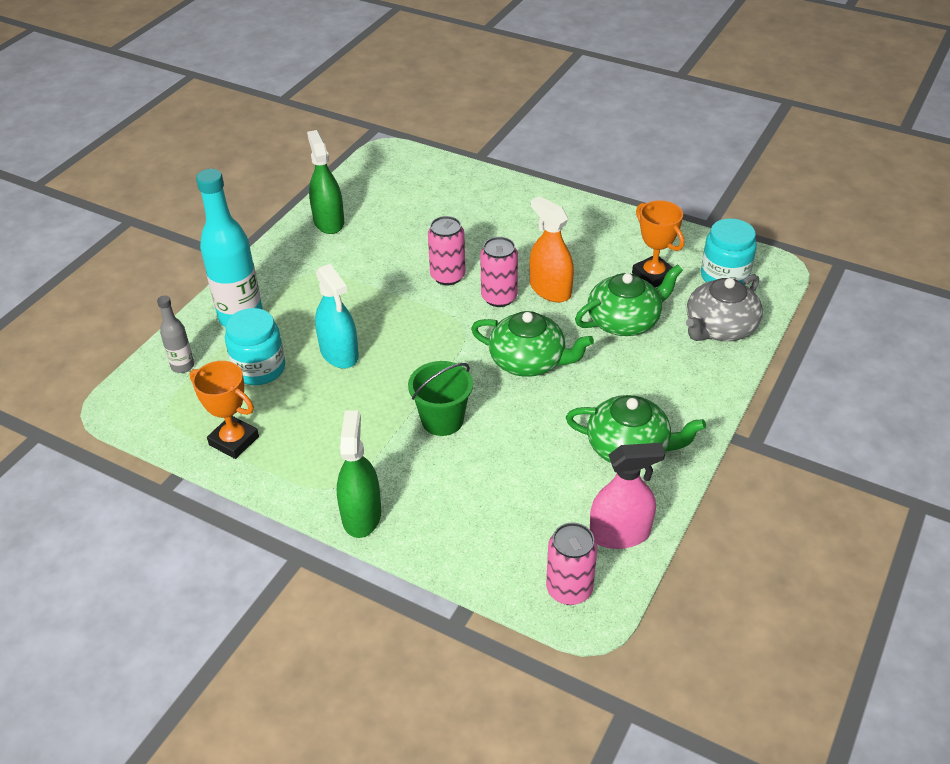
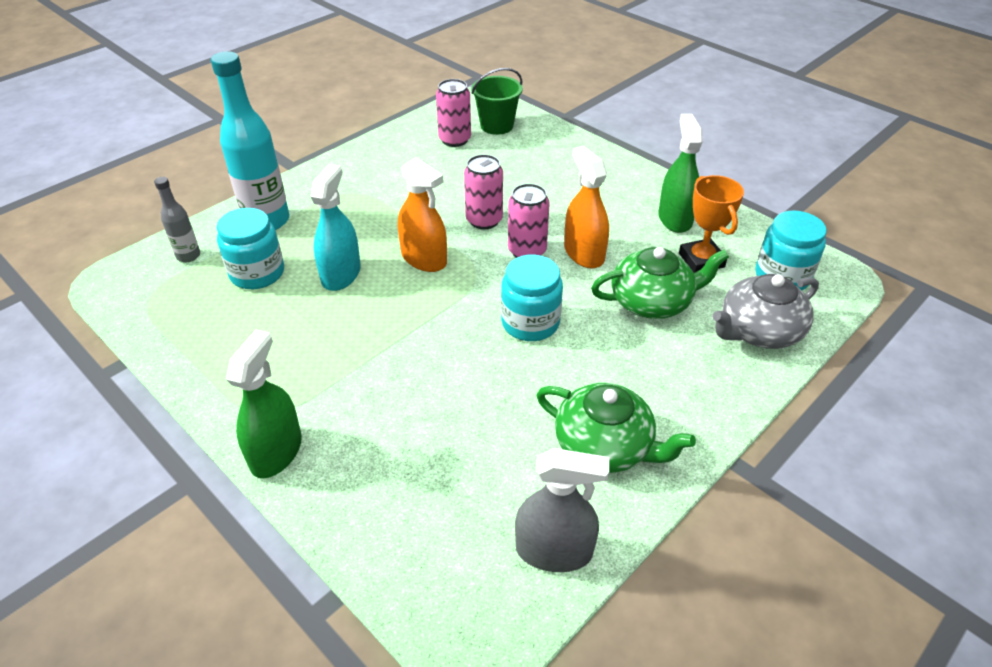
camera: 15 degrees right, 0 degrees up
orange trophy [190,361,259,459] -> none
green spray bottle [307,130,344,234] -> green spray bottle moved to [658,114,703,233]
turquoise spray bottle [315,264,359,369] -> turquoise spray bottle turned 150 degrees counterclockwise [310,164,361,291]
green bucket [408,361,473,436] -> green bucket moved to [472,68,523,135]
green teapot [471,311,594,377] -> turquoise jar [501,254,563,341]
pink can [546,523,598,605] -> pink can moved to [436,79,471,147]
pink spray bottle [590,443,665,549] -> grey spray bottle [515,448,609,572]
none -> orange spray bottle [398,157,447,272]

